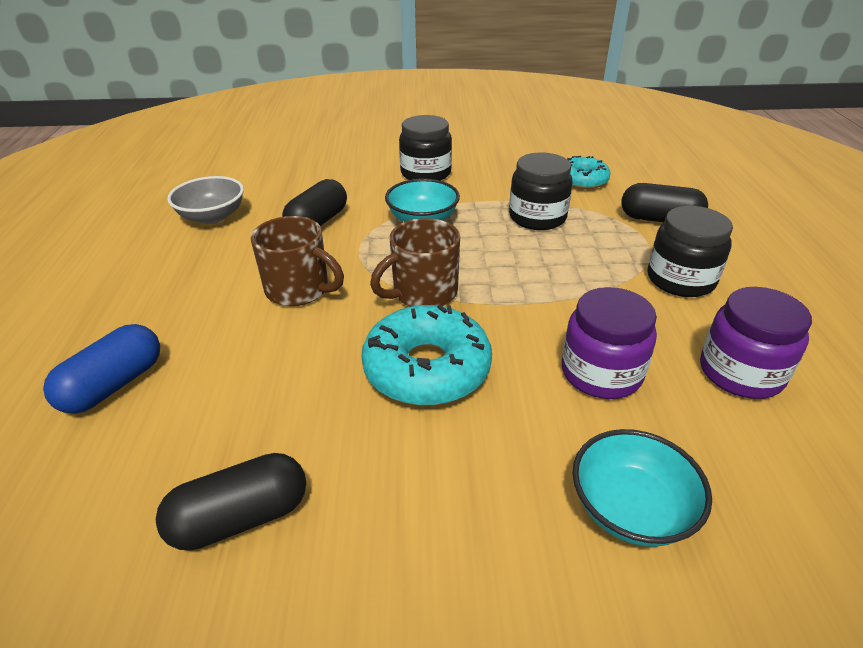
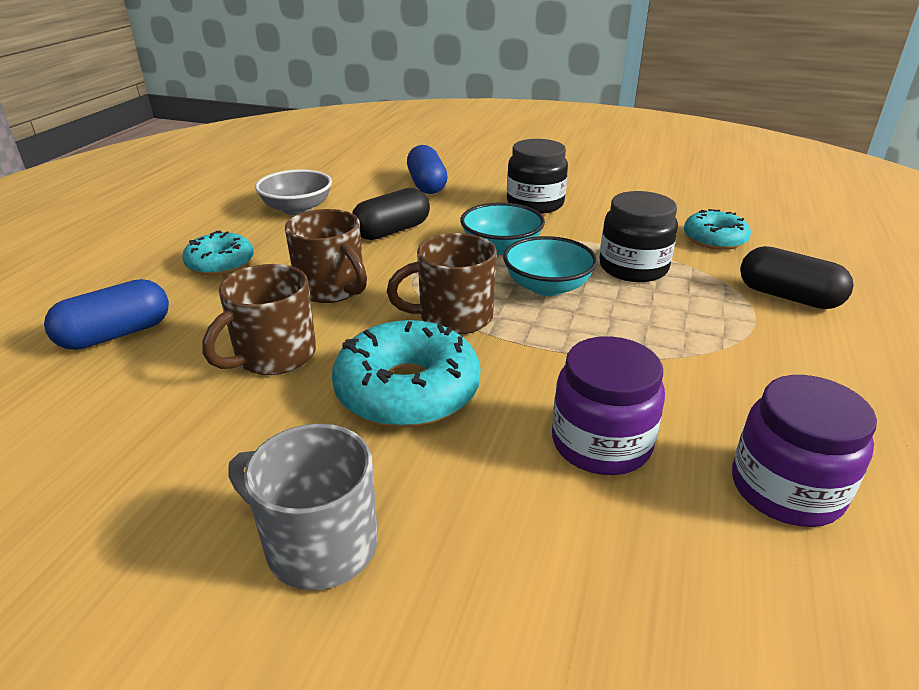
camera: 20 degrees right, 5 degrees down
black capsule [156,453,306,551] -> none
turquoise bowl [573,429,712,547] -> turquoise bowl moved to [503,236,598,296]
black jar [647,206,733,297] -> none
none -> turquoise donut [183,231,254,276]
none -> brown mug [203,264,316,375]
none -> grey mug [229,424,378,590]
none -> blue capsule [407,145,448,194]

